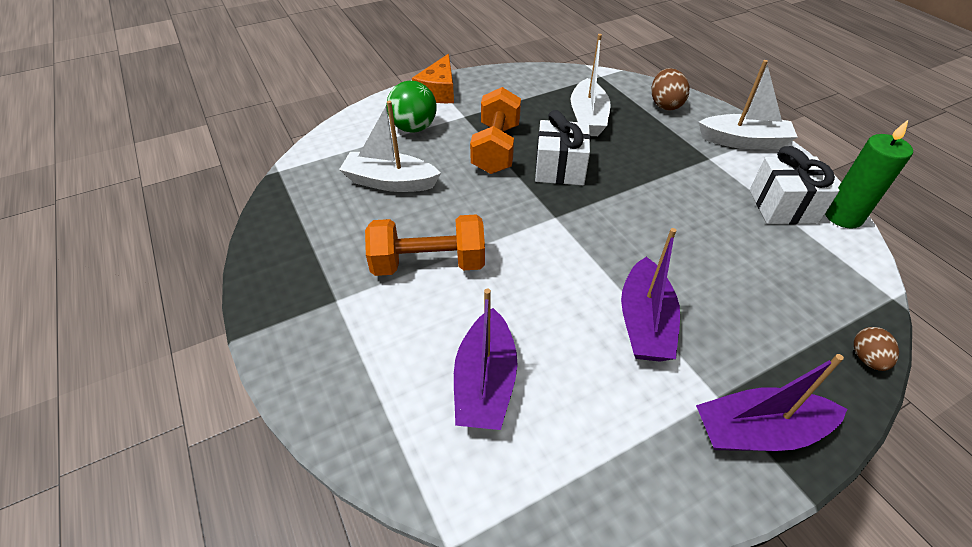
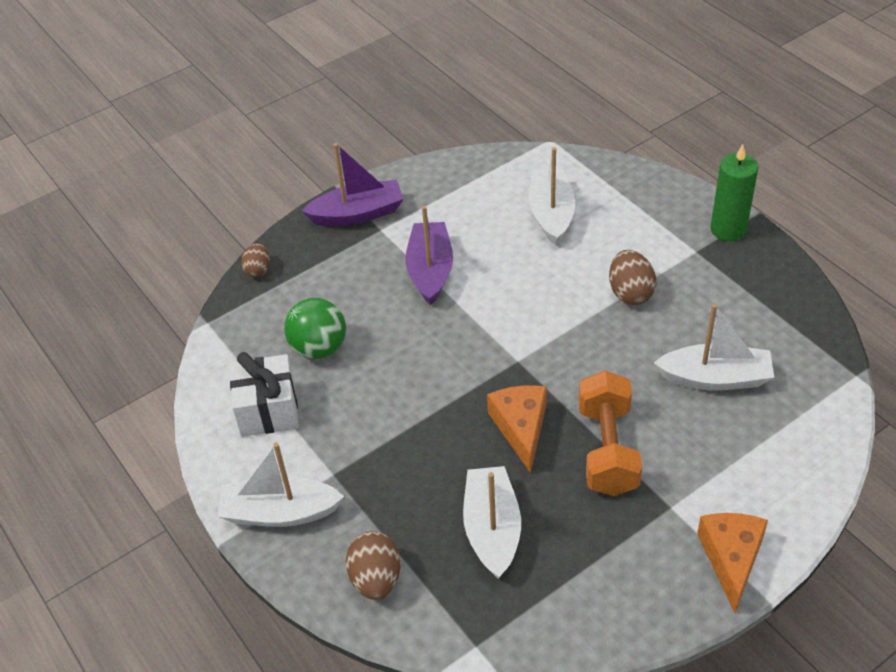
camera: 175 degrees right, 0 degrees up
orange dumbbell [365,214,485,276] -> brown egg [609,250,656,305]
green ball [386,81,437,133] -> green ball moved to [284,298,346,359]
purple boat [454,289,518,430] -> white boat [529,147,575,245]
white gift [535,110,591,185] -> orange cheese [487,385,547,473]
green candle [825,120,913,229] -> green candle moved to [710,144,758,241]

